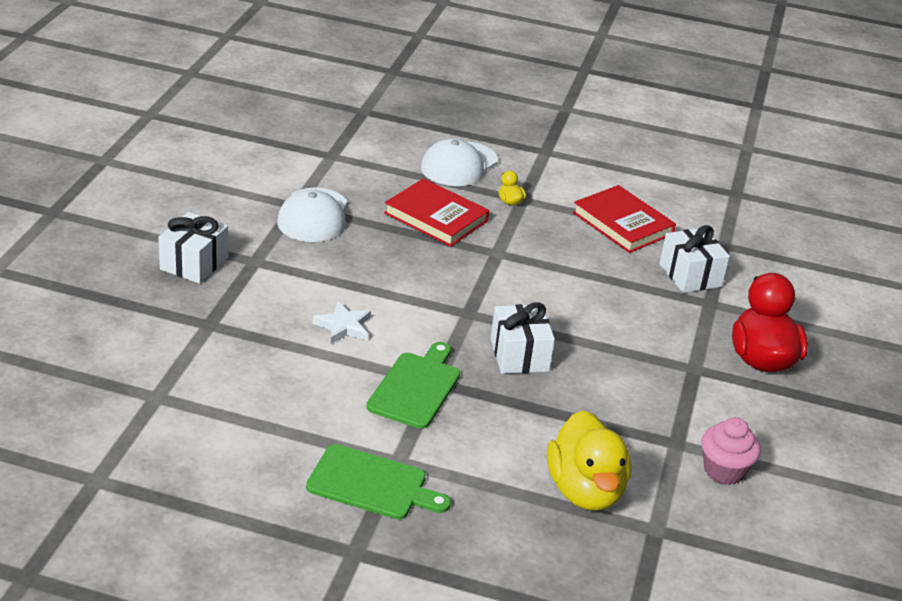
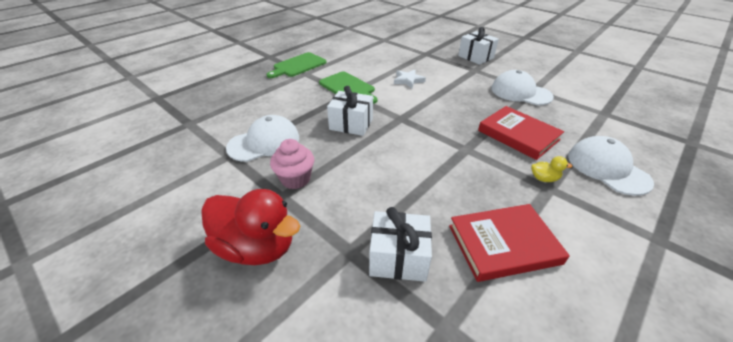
camera: 120 degrees right, 5 degrees up
red book [384,178,490,247] -> red book turned 75 degrees clockwise [478,106,564,160]
yellow duck [547,410,631,511] -> none
pink cupcake [701,417,761,485] -> pink cupcake moved to [270,139,314,189]
none -> white cap [226,115,299,162]

